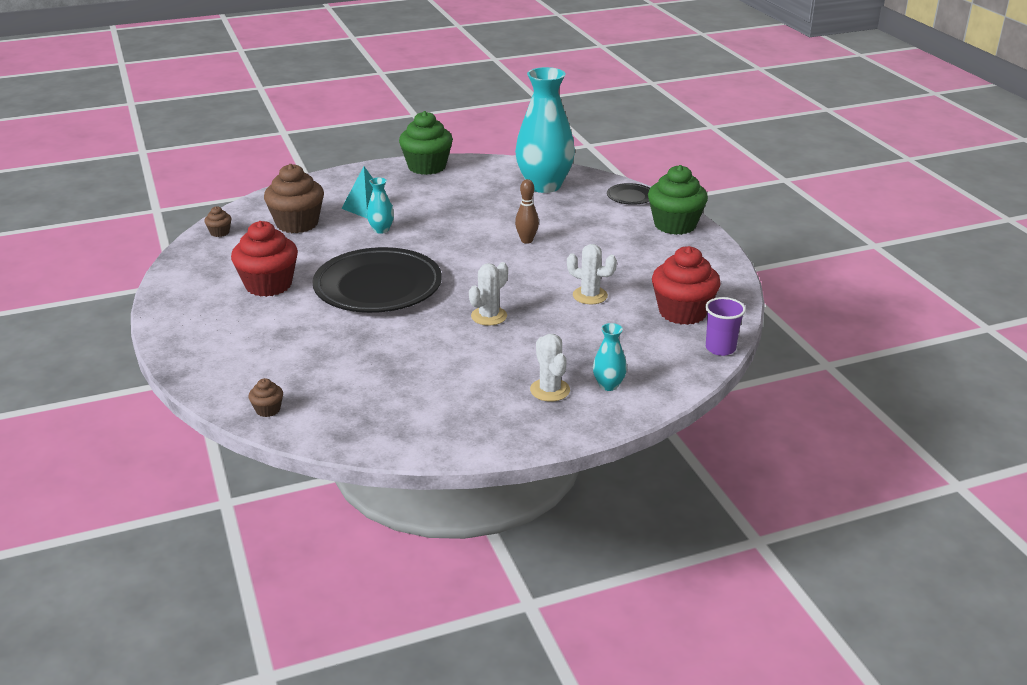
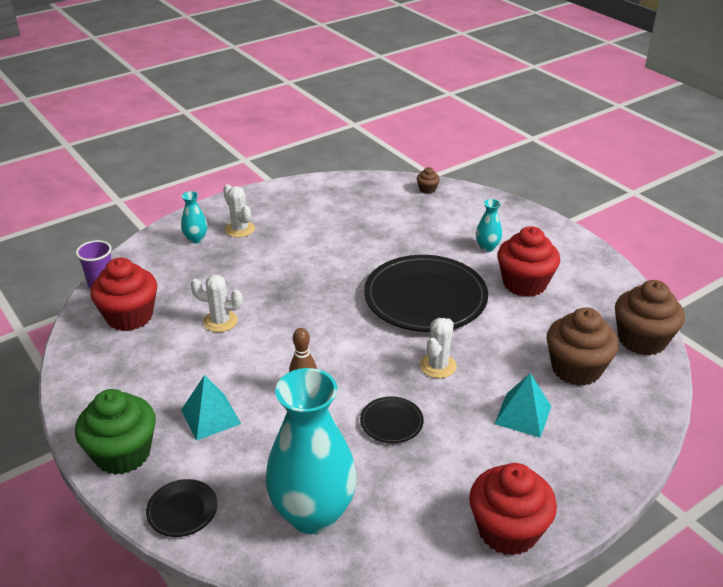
camera: 165 degrees right, 5 degrees up
brown cupcake [204,206,231,237] -> brown cupcake [615,280,685,356], size x2.26
turquoise vase [367,178,394,234] -> turquoise vase moved to [476,199,502,252]
green cupcake [399,111,453,175] -> red cupcake [469,463,557,556]
white cactus [469,262,508,326] -> white cactus moved to [420,318,457,378]
none -> turquoise pyramid [181,375,241,441]
none -> black plate [360,396,424,443]

